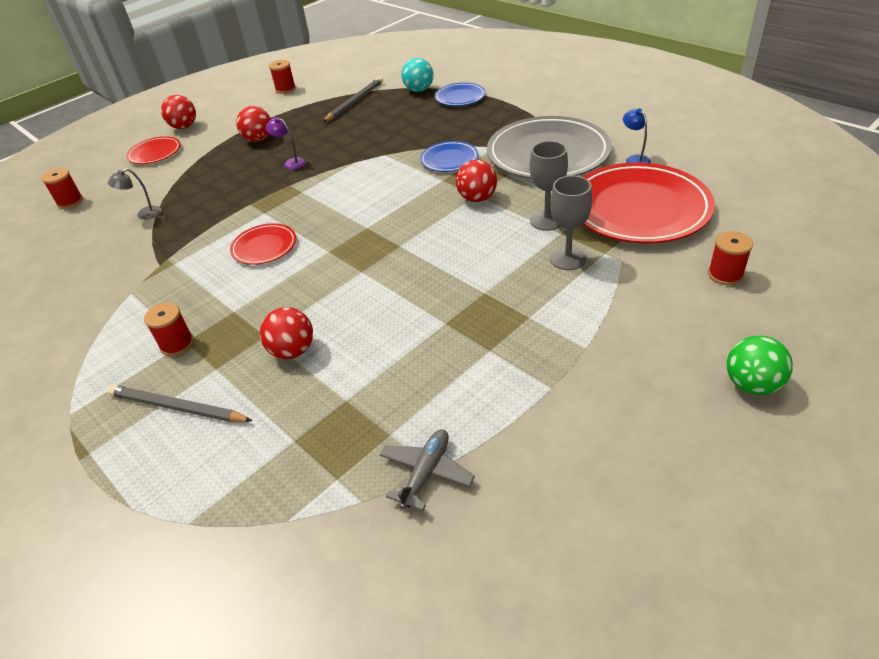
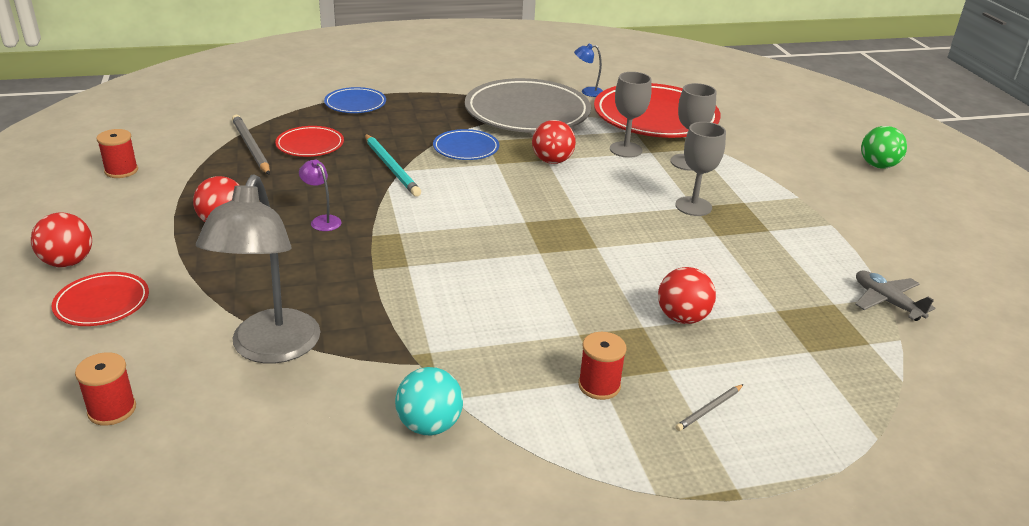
camera: 65 degrees left, 10 degrees down
grey pencil [107,385,253,422] -> grey pencil [675,384,744,431], size x0.53
grey lamp [108,168,161,220] -> grey lamp [196,174,321,364], size x2.37
red plate [230,223,296,265] -> red plate moved to [275,126,344,157]
purple lamp [266,117,306,170] -> purple lamp turned 75 degrees clockwise [299,160,341,231]
turquoise ball [401,58,433,92] -> turquoise ball moved to [395,367,463,435]
red spool [708,231,753,285] -> none
none -> turquoise pencil [365,134,421,197]
none -> grey goblet [675,122,726,216]

